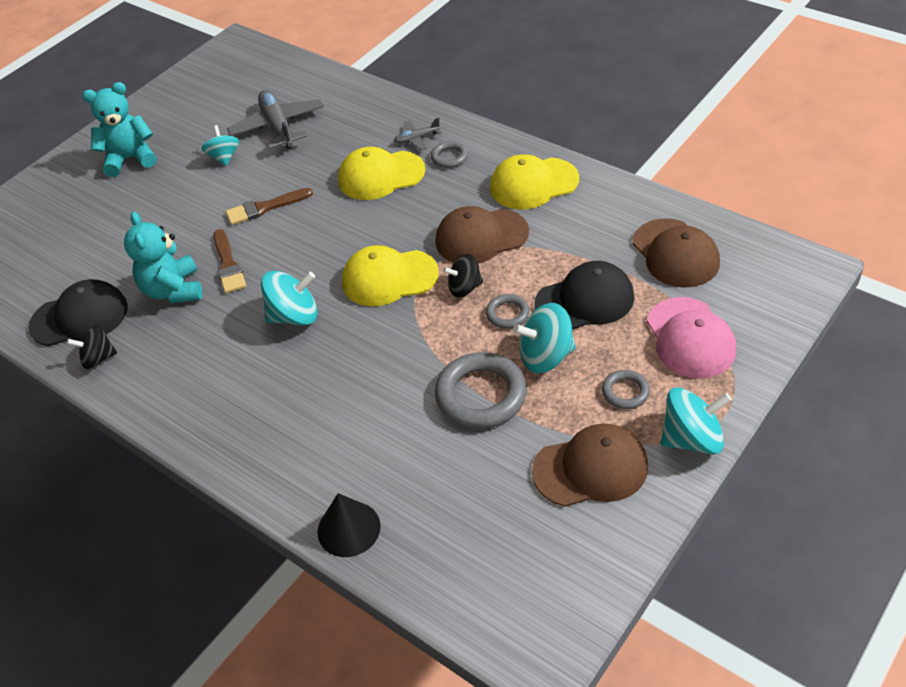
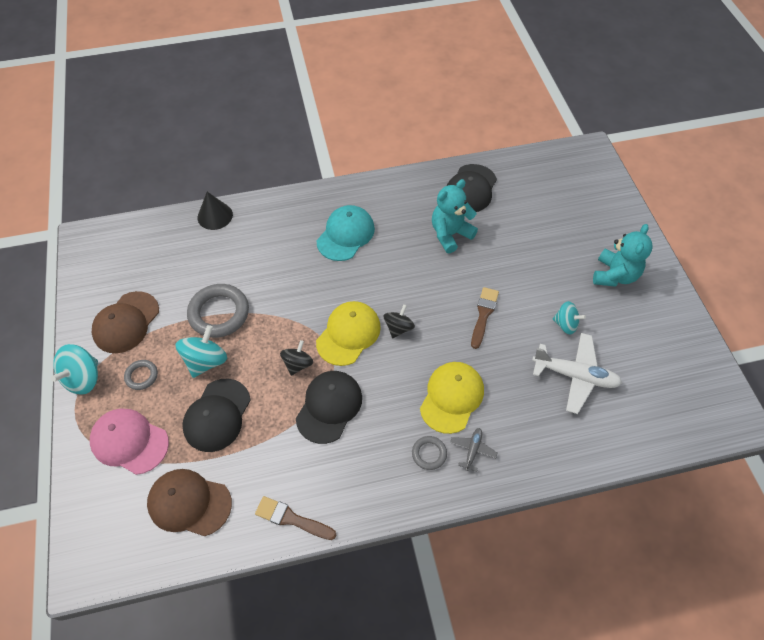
camera: 125 degrees right, 10 degrees up
black spinning top [67,325,117,369] -> black spinning top moved to [384,304,415,338]
turquoise teddy bear [124,212,202,303] -> turquoise teddy bear turned 60 degrees counterclockwise [432,179,478,253]
brown brush [214,229,246,293] -> brown brush moved to [255,496,336,540]
grey plane [227,90,324,149] -> white plane [532,333,622,414]
turquoise spinning top [261,271,318,326] -> none
brown cap [435,206,529,264] -> black cap [296,371,362,444]
grey ring [486,294,530,329] -> none
yellow cap [490,154,579,209] -> none
none -> turquoise cap [317,205,375,261]

